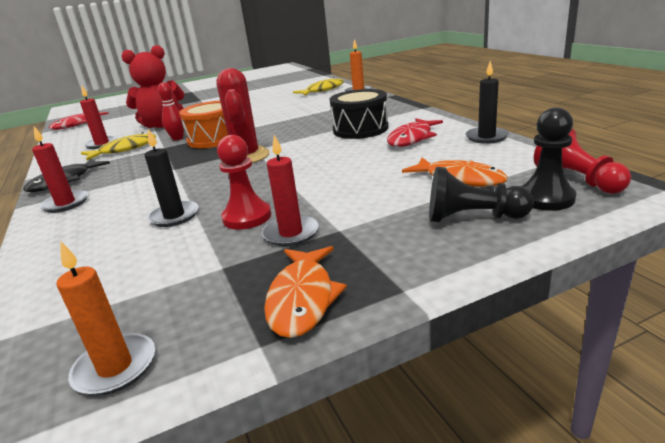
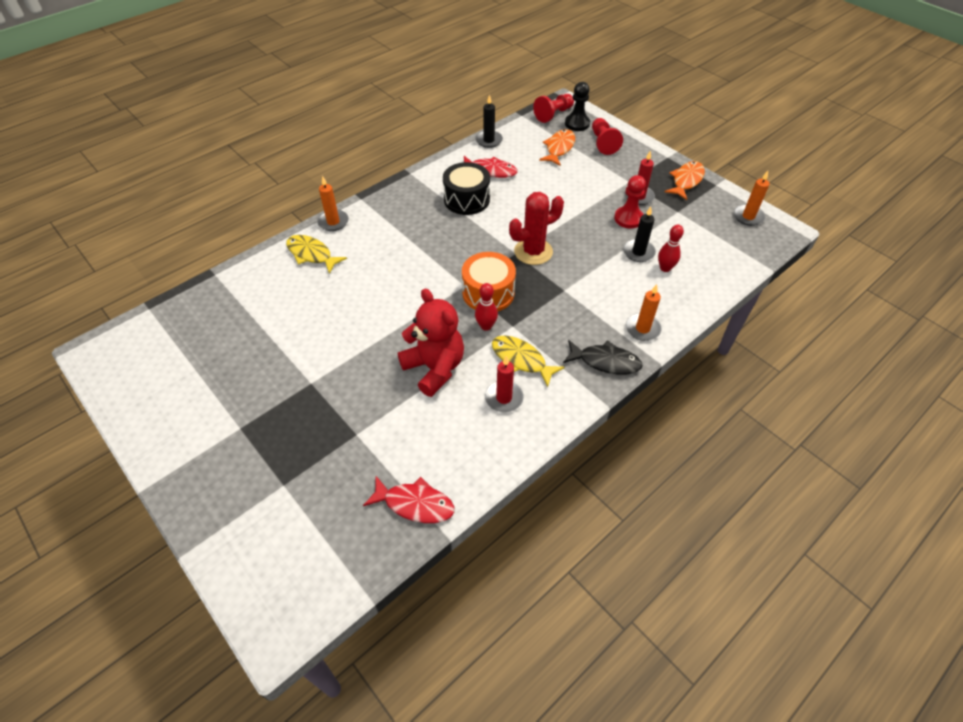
camera: 110 degrees left, 25 degrees up
red candle [32,126,88,213] -> orange candle [626,284,662,341]
orange fish [264,246,347,338] -> orange fish turned 45 degrees counterclockwise [665,161,705,200]
black pawn [429,167,534,222] -> red pawn [592,118,623,155]
none -> red bowling pin [658,225,684,272]

